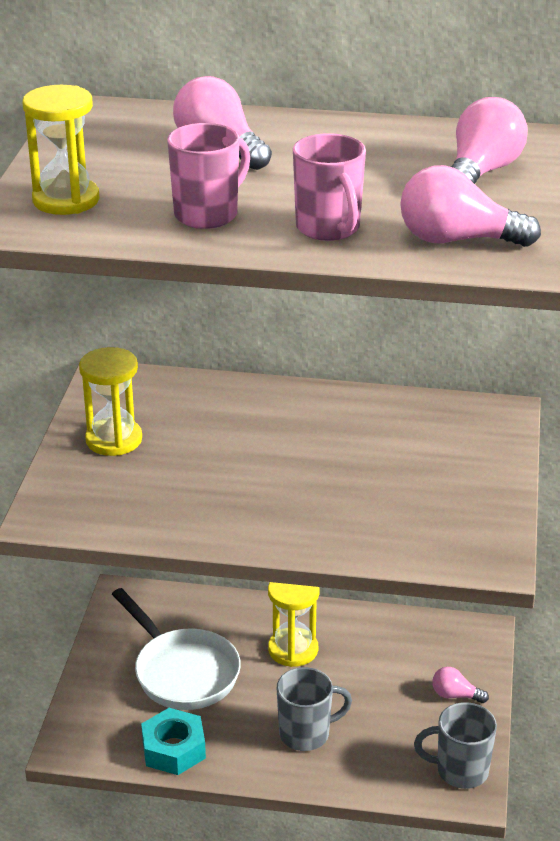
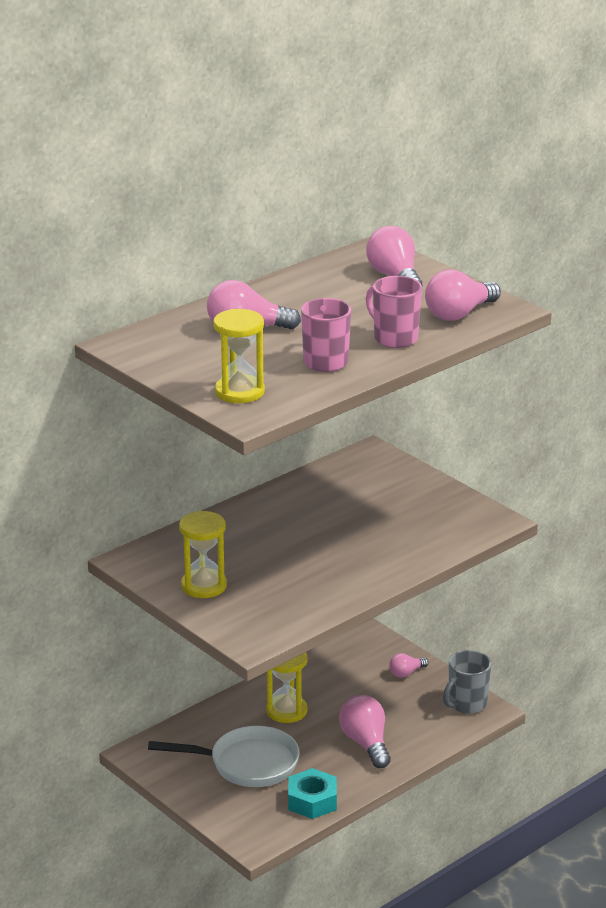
camera: 50 degrees left, 5 degrees down
grey mug [277,667,352,751] -> pink light bulb [339,695,391,768]
pink mug [293,133,366,241] -> pink mug turned 150 degrees counterclockwise [366,276,422,348]

